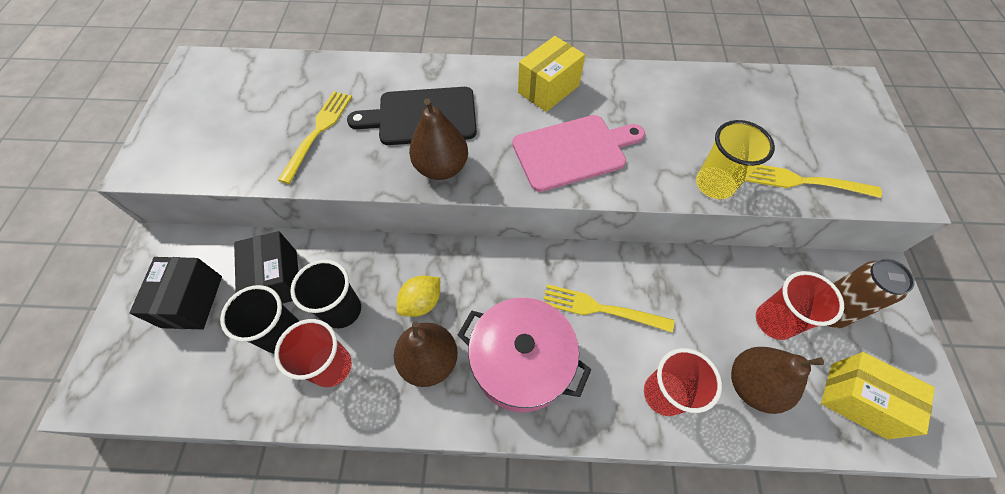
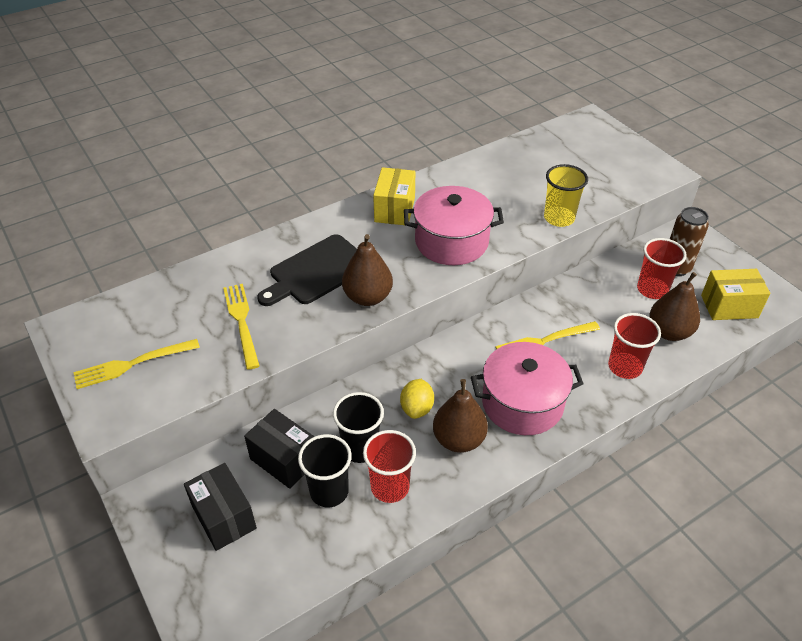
camera: 35 degrees left, 15 degrees down
pink cutting board [512,115,645,192] -> pink pot [404,186,504,265]
yellow fork [745,165,882,198] -> yellow fork moved to [73,339,200,389]

